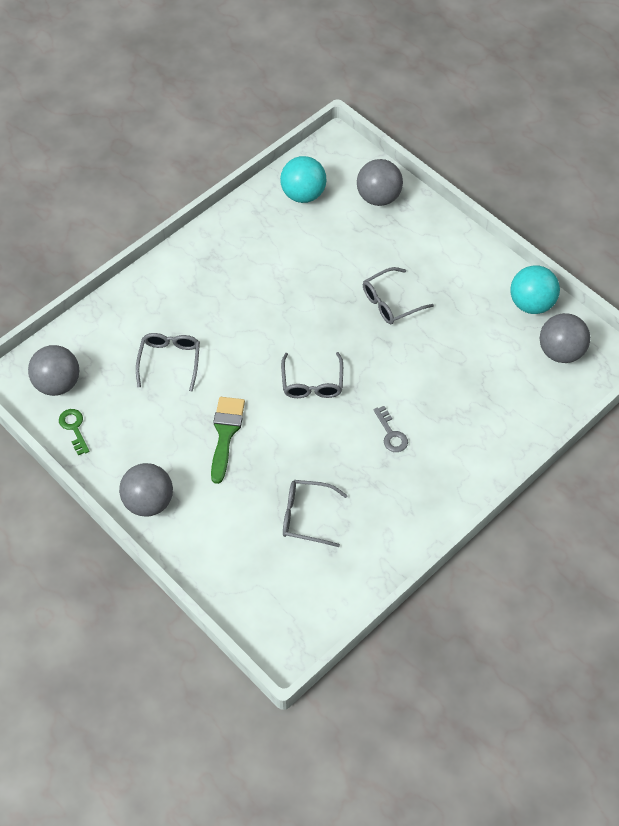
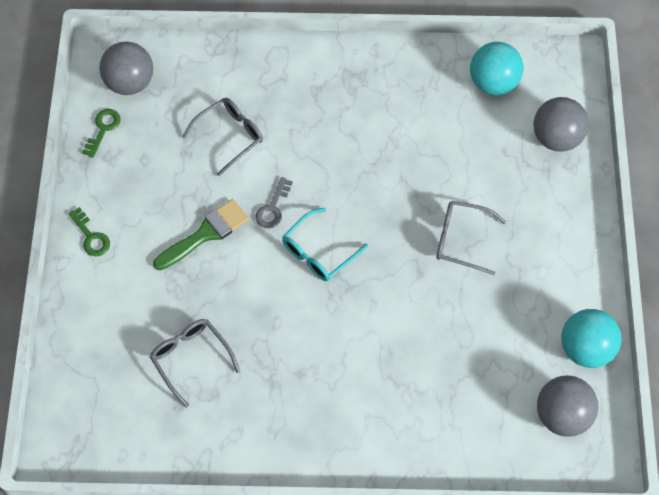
camera: 45 degrees right, 5 degrees up
grey ball [119,463,173,517] -> green key [68,207,110,256]
grey glasses [281,352,343,398] -> turquoise glasses [282,208,368,281]
grey key [373,406,408,452] -> grey key moved to [255,177,293,229]

